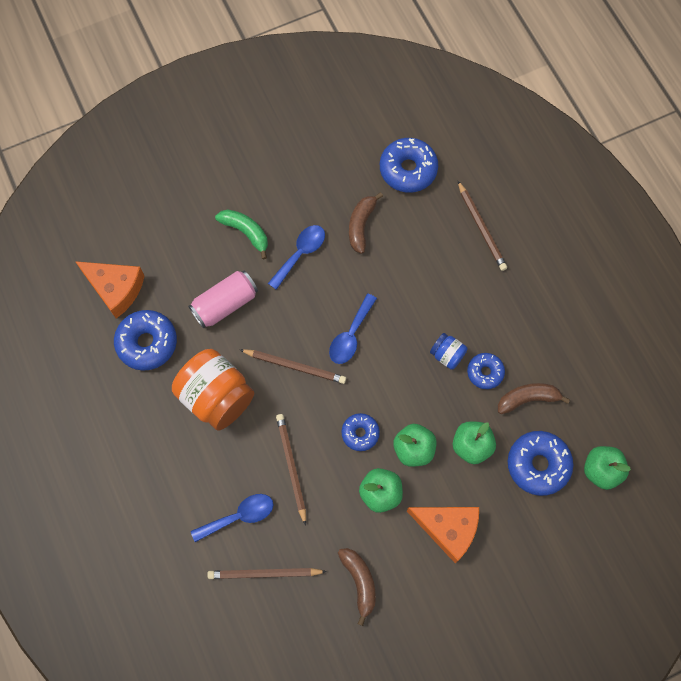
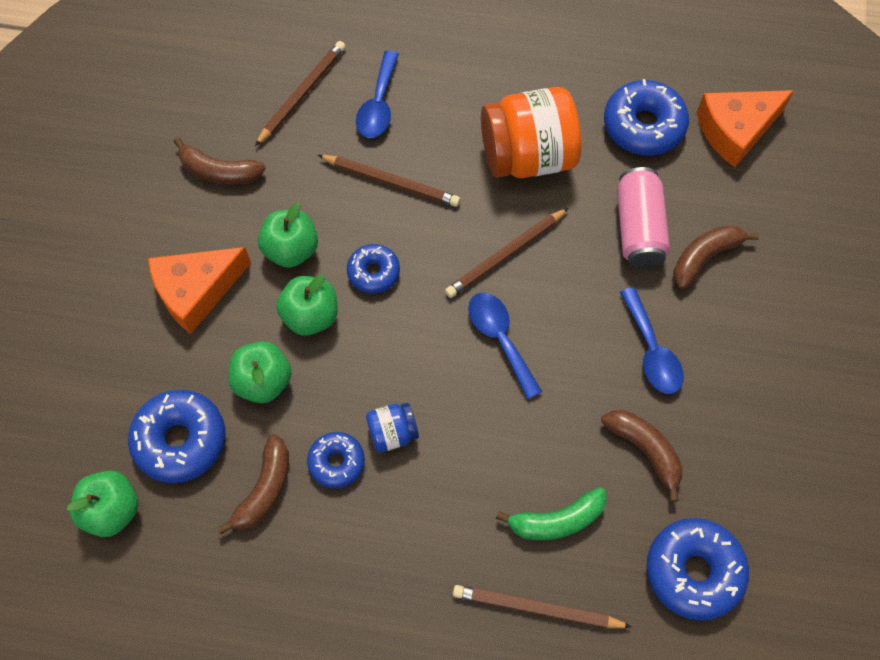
camera: 125 degrees right, 5 degrees down
green banana [215,209,268,259] -> green banana moved to [496,488,607,540]
none -> brown banana [673,225,759,289]

